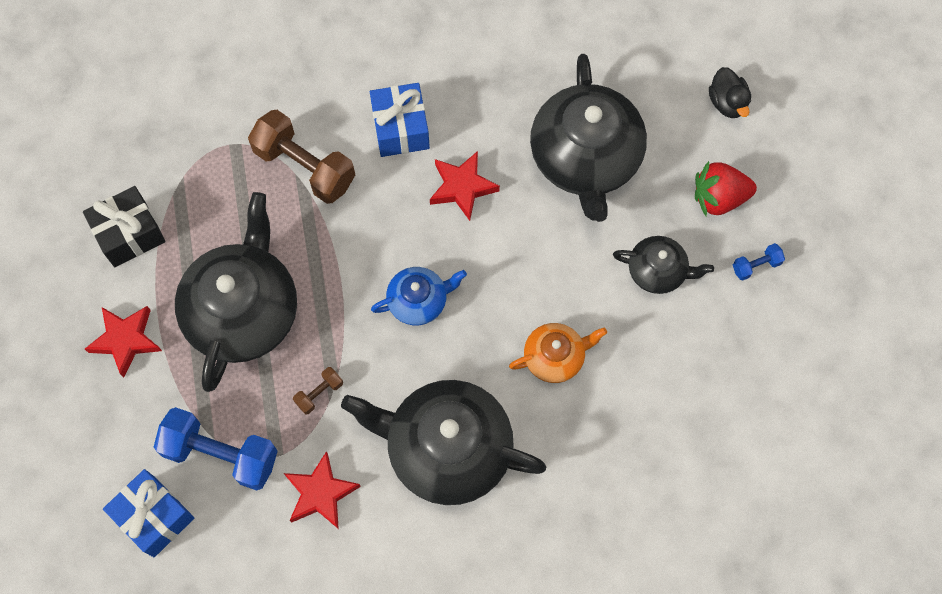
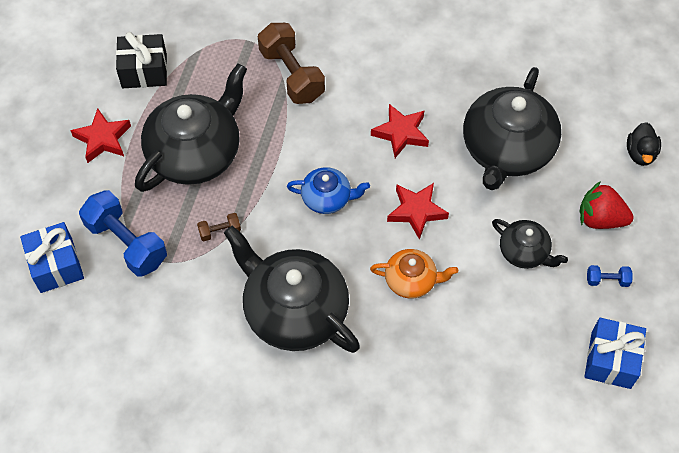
camera: 25 degrees right, 10 degrees down
red star [284,451,361,529] -> red star moved to [387,183,449,240]
blue gift [370,83,430,157] -> blue gift moved to [584,318,646,389]

